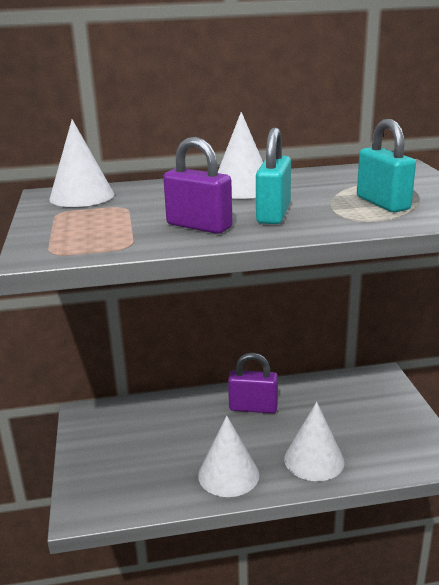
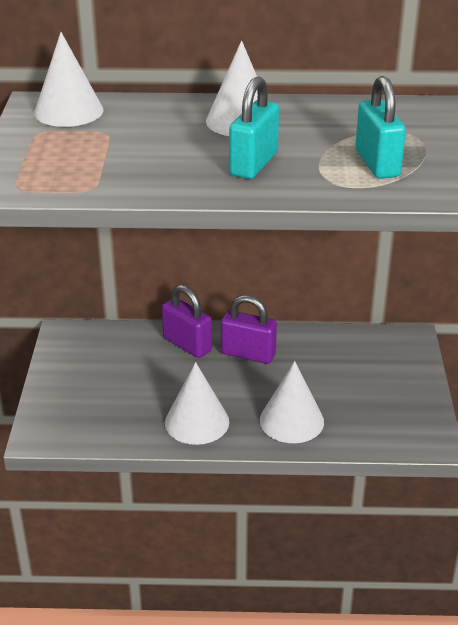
camera: 10 degrees right, 10 degrees up
purple padlock [163,137,232,234] -> purple padlock moved to [162,285,212,358]

